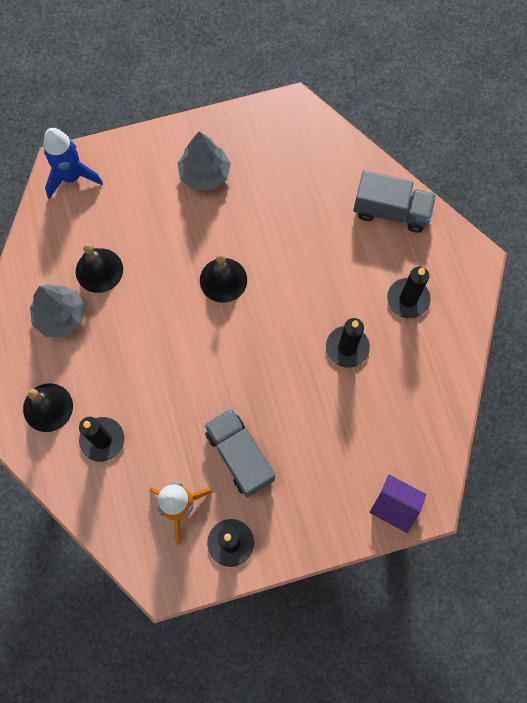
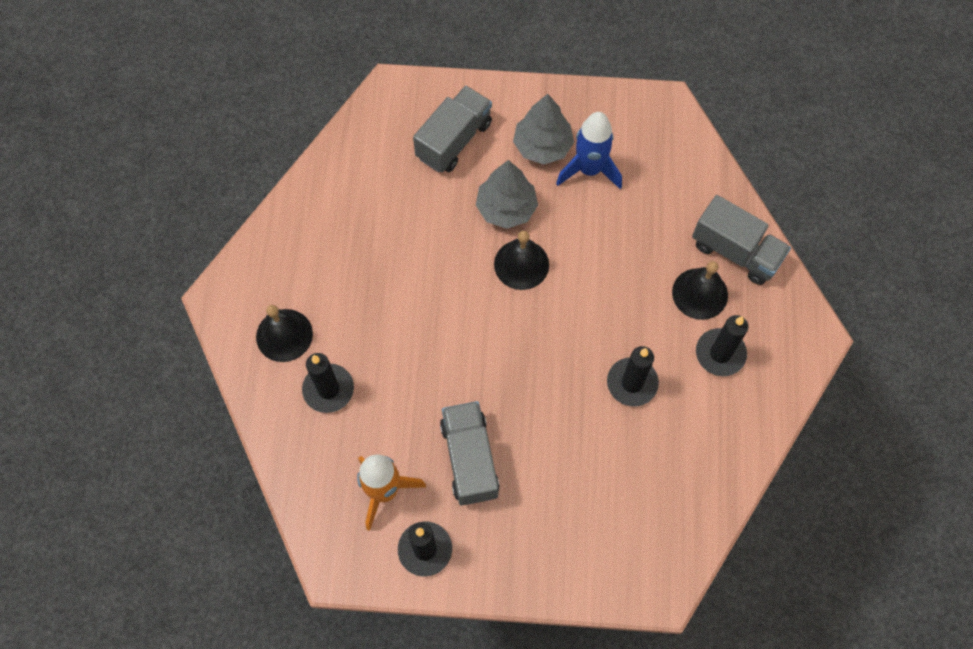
camera: 20 degrees right, 5 degrees down
grey tree [30,284,86,337] -> grey tree moved to [476,160,538,229]
blue rocket [43,128,103,199] -> blue rocket moved to [556,112,622,189]
black bell [76,243,123,293] -> black bell moved to [672,261,728,320]
purple house [369,475,426,533] -> none
none -> grey truck [413,86,492,172]

